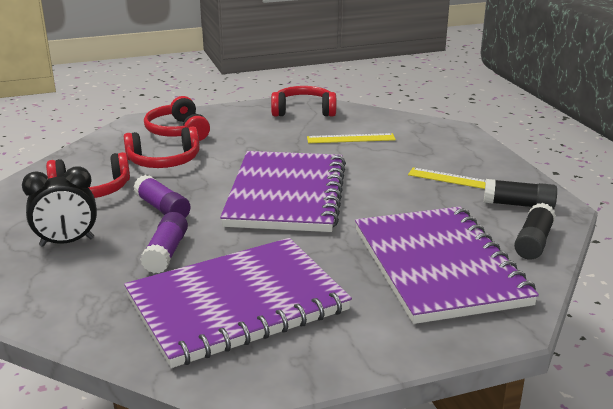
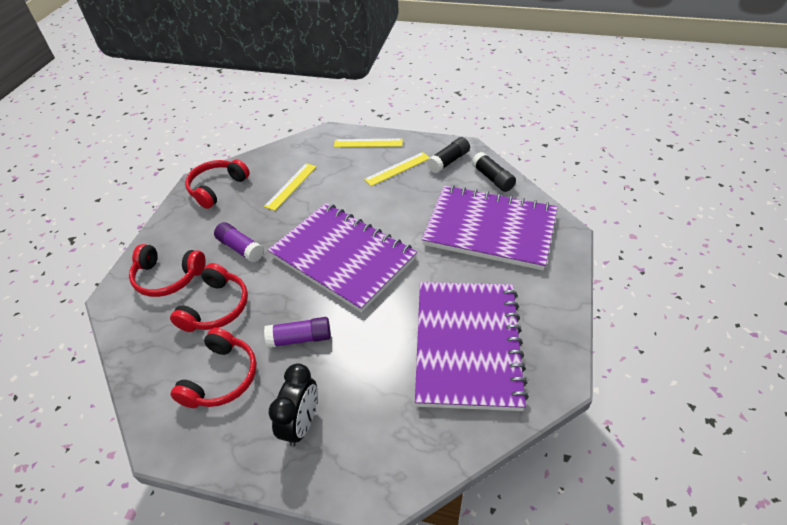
camera: 55 degrees left, 20 degrees up
purple glue stick [140,212,188,273] -> purple glue stick moved to [214,222,264,262]
none -> yellow ruler [334,138,403,147]

